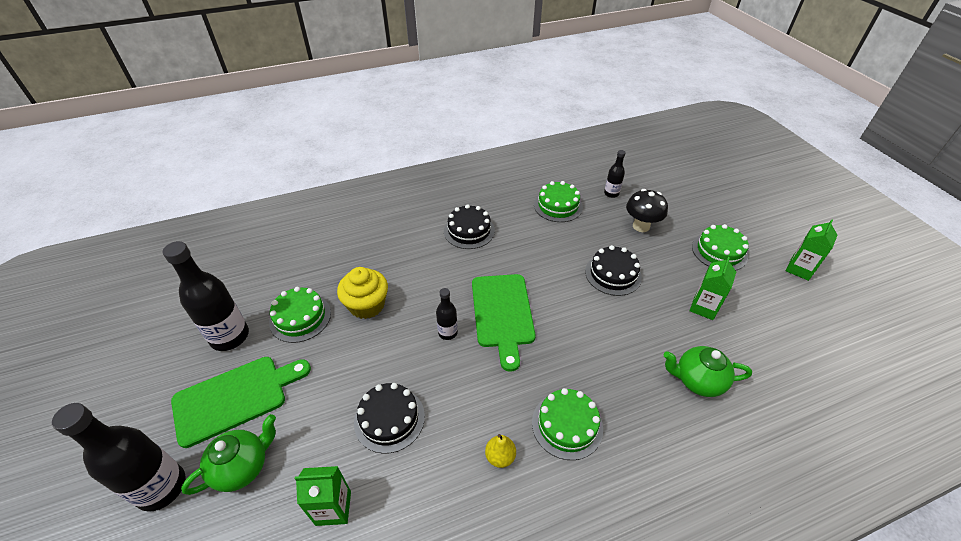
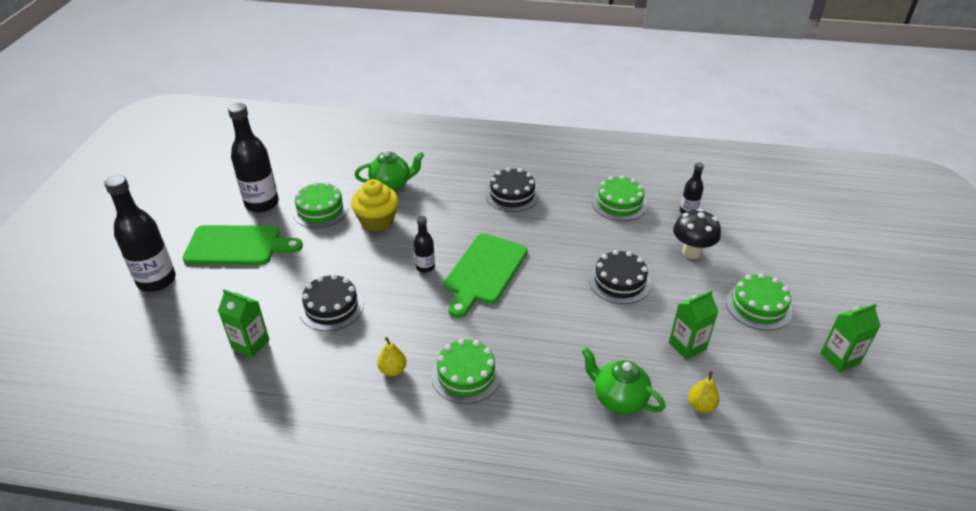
camera: 30 degrees right, 5 degrees down
green teapot [181,414,276,495] -> green teapot moved to [355,150,424,191]
none -> yellow pear [688,371,720,413]

